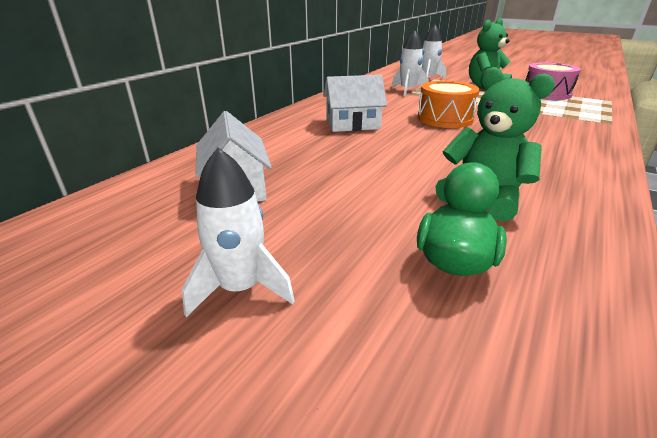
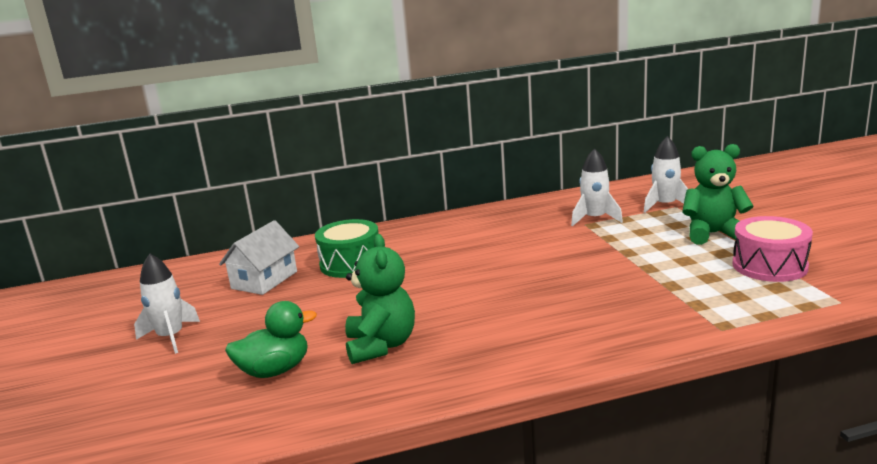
camera: 45 degrees right, 10 degrees down
white house [323,75,387,132] -> none
orange drum [417,81,480,128] -> none
none -> green drum [315,219,378,278]

